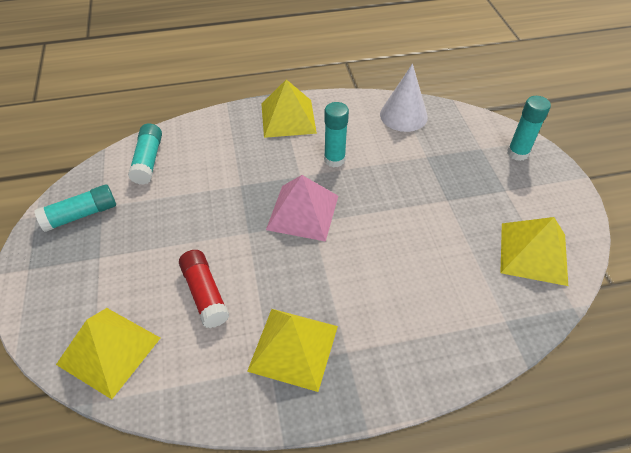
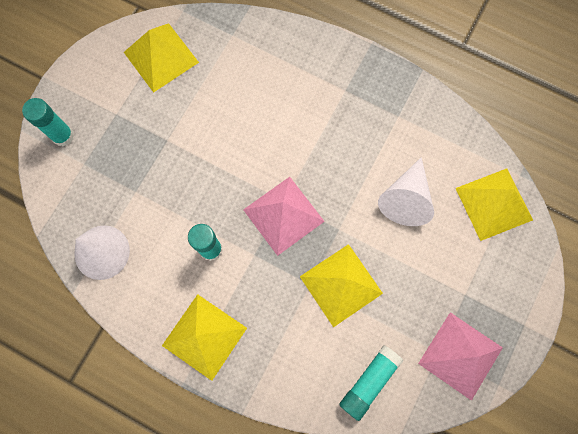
camera: 140 degrees left, 25 degrees up
turquoise glue stick [34,184,116,232] -> pink pyramid [418,312,503,401]
red glue stick [179,250,229,328] -> white cone [378,157,434,226]
yellow pyramid [247,309,338,392] -> yellow pyramid moved to [300,244,383,327]

